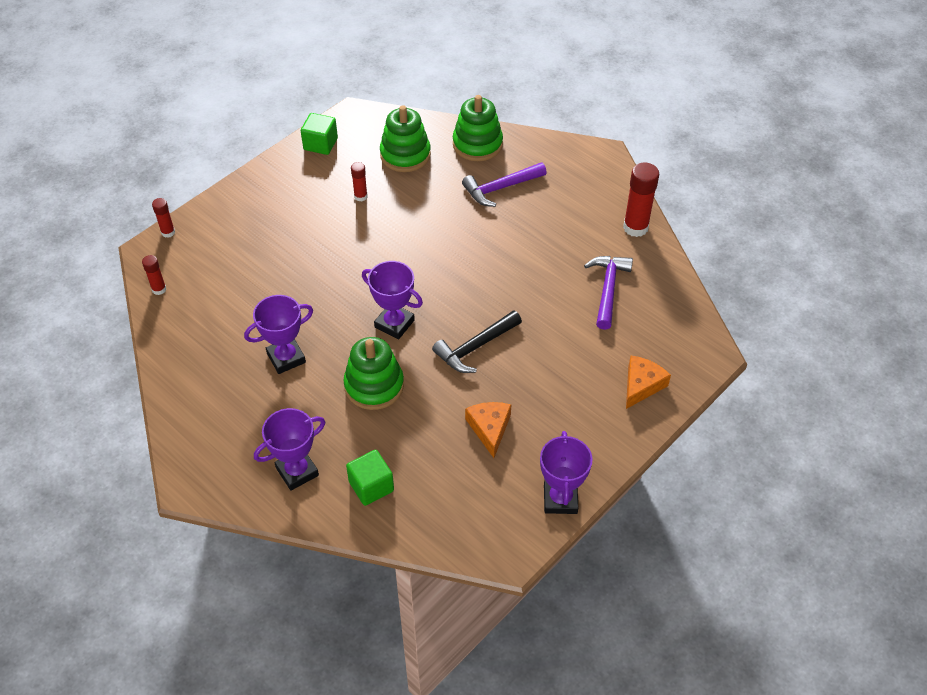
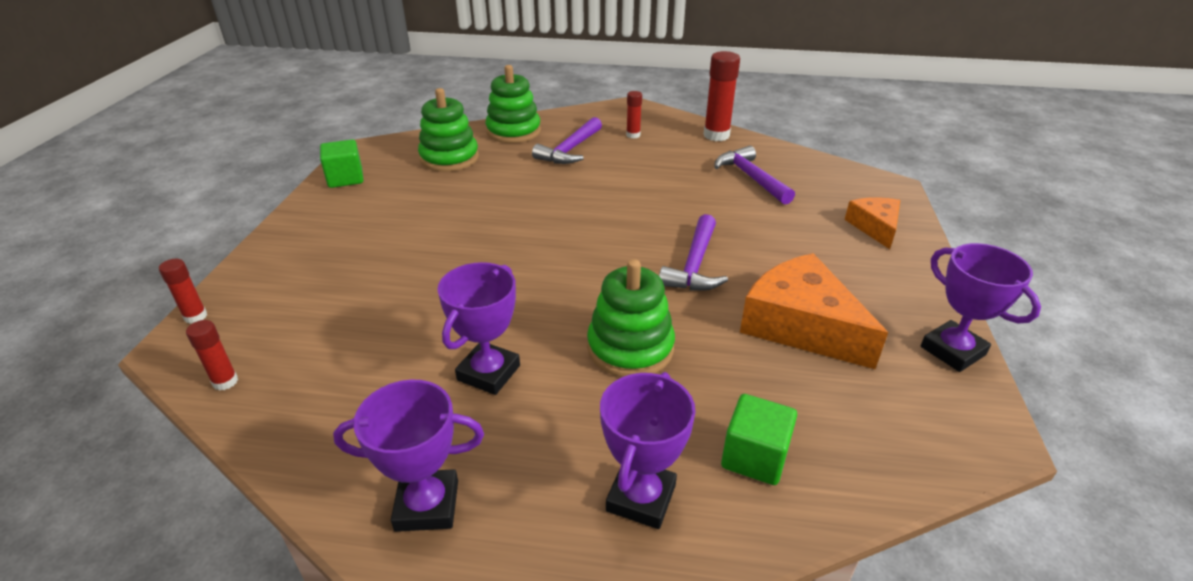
camera: 35 degrees left, 15 degrees down
red glue stick [351,162,368,201] -> red glue stick moved to [626,91,642,138]
purple trophy [362,261,423,339] -> purple trophy moved to [333,379,484,532]
black hammer [432,310,522,373] -> purple hammer [659,214,728,291]
orange cheese [465,402,511,458] -> orange cheese [740,253,888,369], size x1.74

